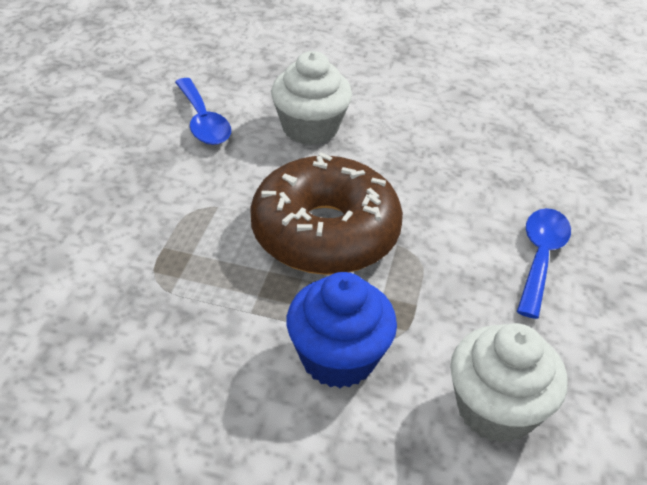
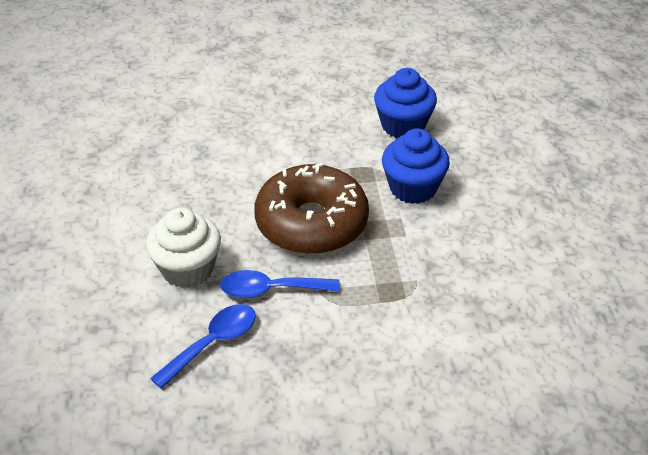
camera: 110 degrees left, 0 degrees up
white cupcake [450,323,567,443] -> blue cupcake [374,68,437,138]
blue spoon [517,208,571,319] -> blue spoon moved to [220,270,340,298]

